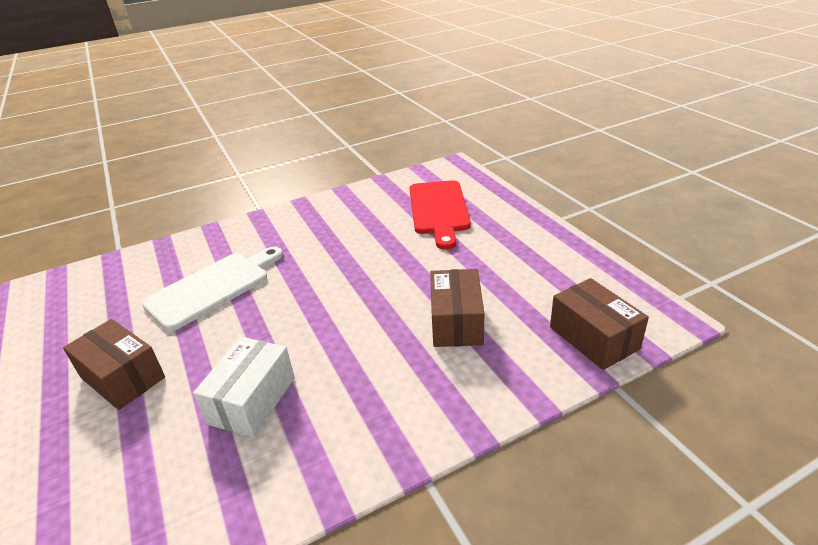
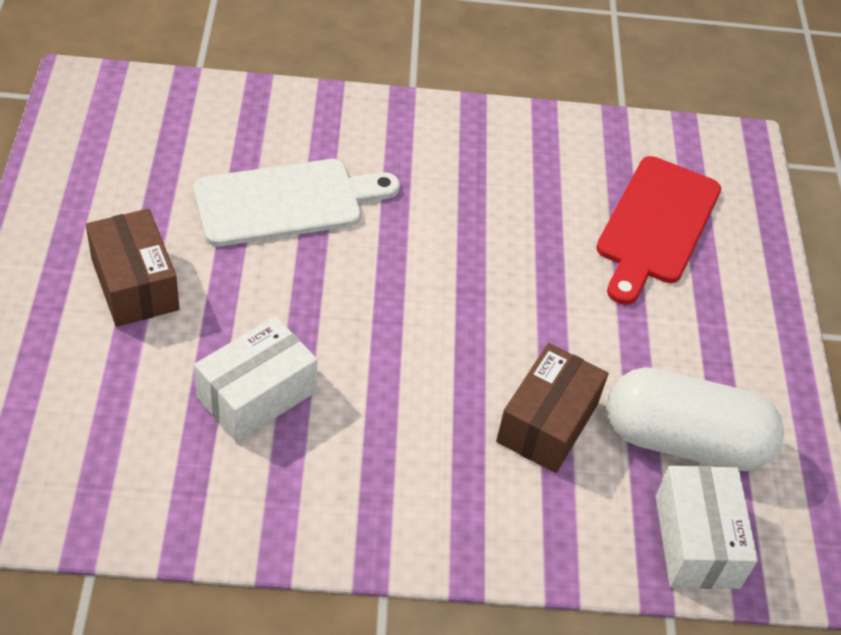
camera: 20 degrees right, 15 degrees up
brown box [550,278,649,370] -> white box [656,466,758,589]
none -> white capsule [607,367,784,471]

